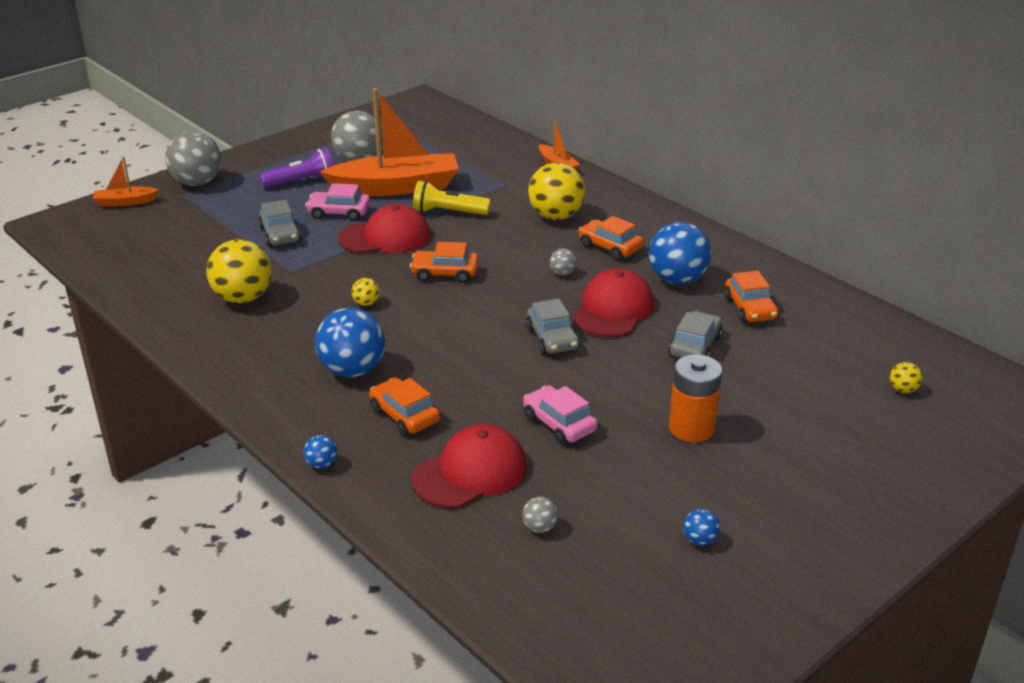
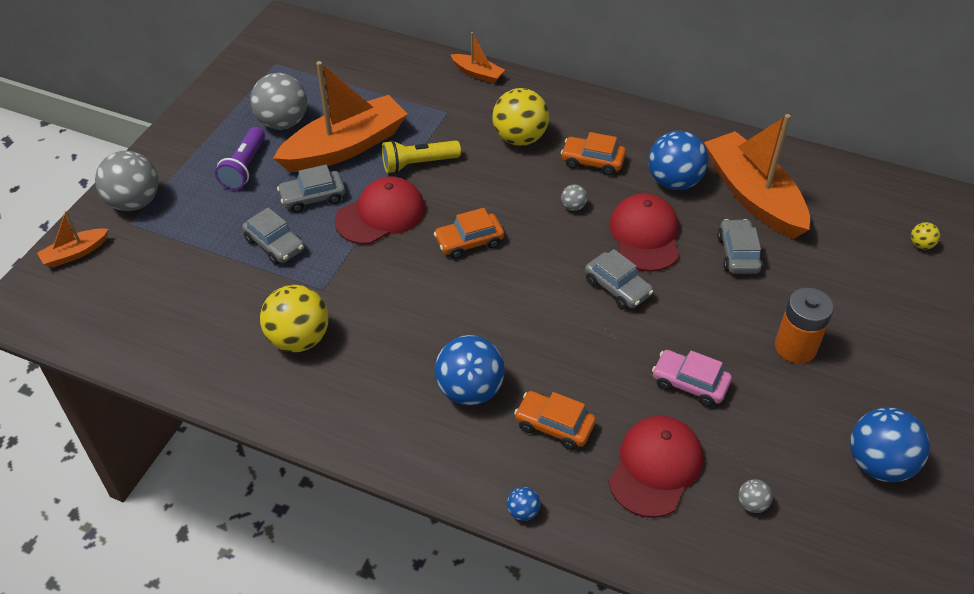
camera: 25 degrees left, 15 degrees up
purple flashlight [260,148,334,188] -> purple flashlight turned 150 degrees clockwise [215,127,265,190]
pink car [305,183,370,221] -> grey car [277,165,345,213]
yellow ball [352,278,380,306] -> none
blue ball [683,509,720,546] -> blue ball [850,407,930,482], size x2.27
orange car [724,271,779,323] -> orange boat [704,114,810,239]

